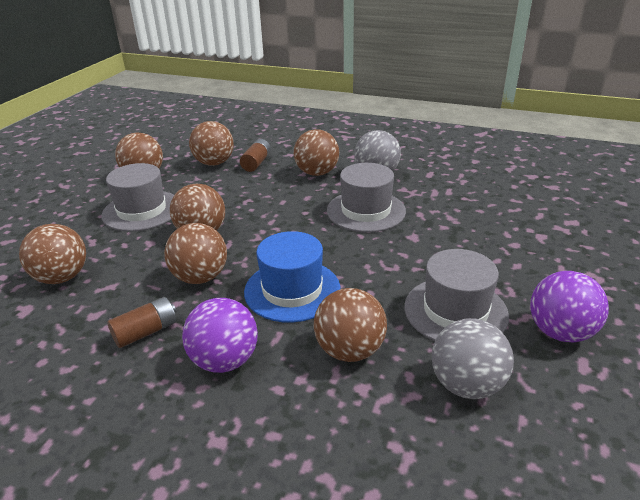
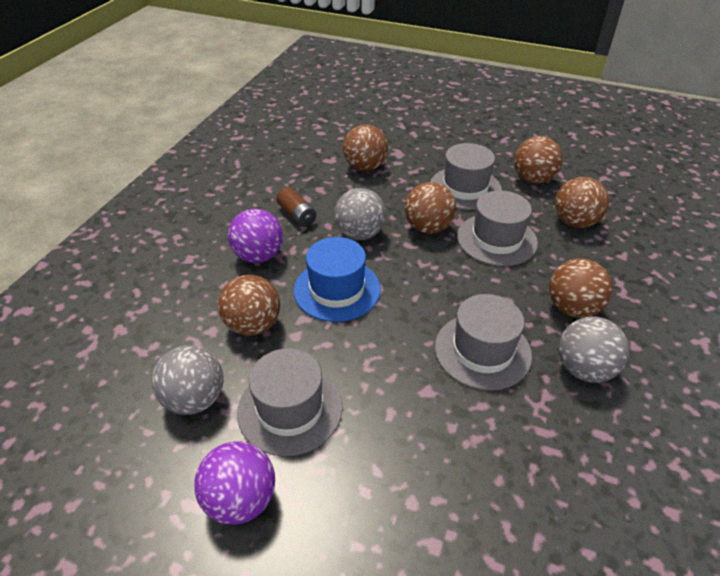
camera: 90 degrees right, 10 degrees up
brown ball [164,223,227,284] -> grey ball [334,188,386,240]
brown battery [240,139,271,172] -> none
none -> grey hat [457,190,538,266]

